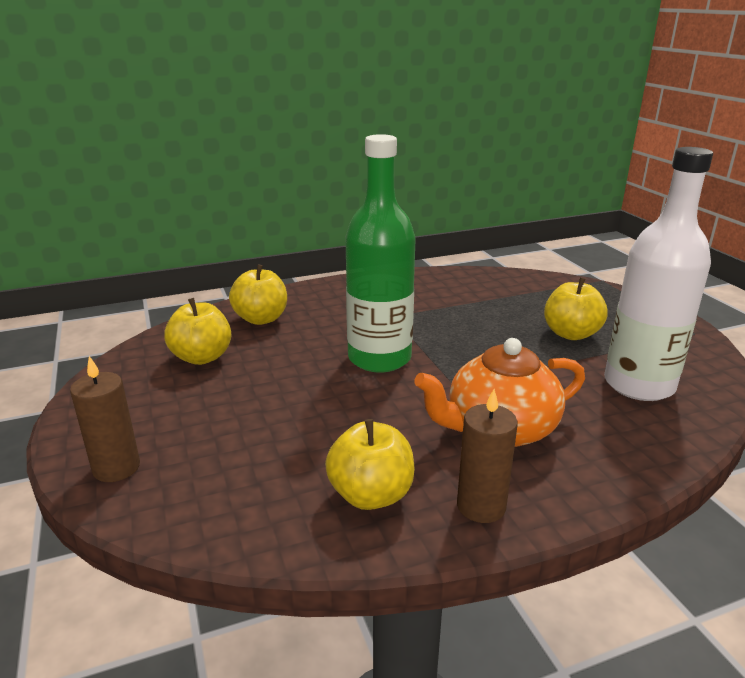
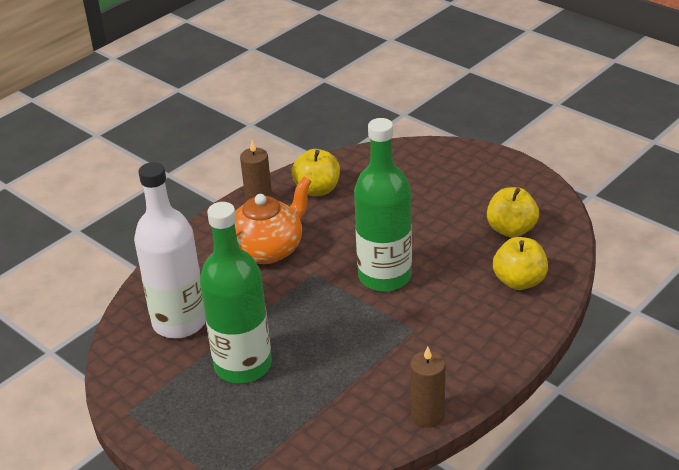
camera: 155 degrees right, 10 degrees up
brown candle [70,356,140,482] -> brown candle moved to [410,346,445,428]
yellow apple [544,277,608,340] -> green bottle [200,202,272,383]

